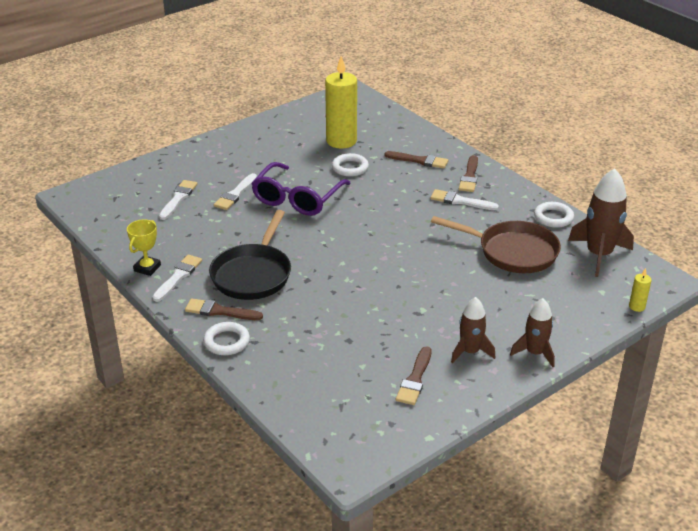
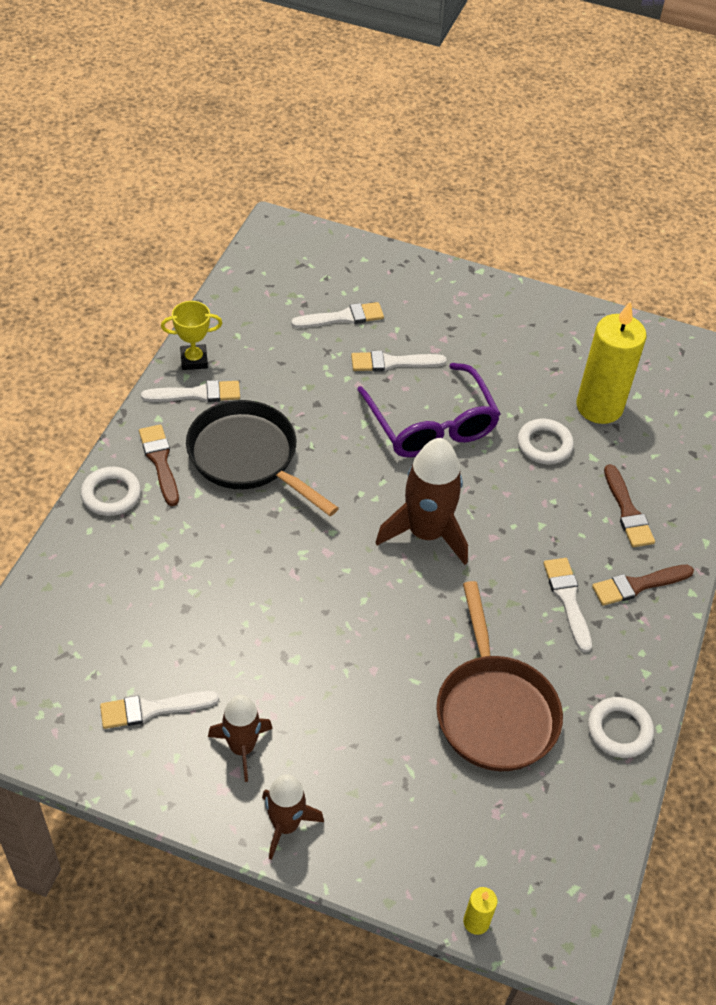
camera: 55 degrees right, 15 degrees up
black pan [209,210,291,300] -> black pan turned 60 degrees clockwise [186,400,339,516]
purple glasses [251,162,351,216] -> purple glasses turned 105 degrees counterclockwise [357,363,501,457]
brown brush [396,346,431,405] -> white brush [100,691,219,729]
brown rocket [568,168,634,277] -> brown rocket moved to [375,438,468,565]

